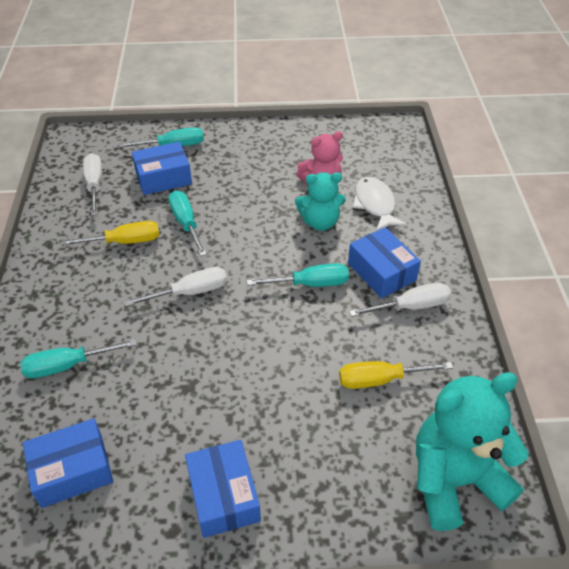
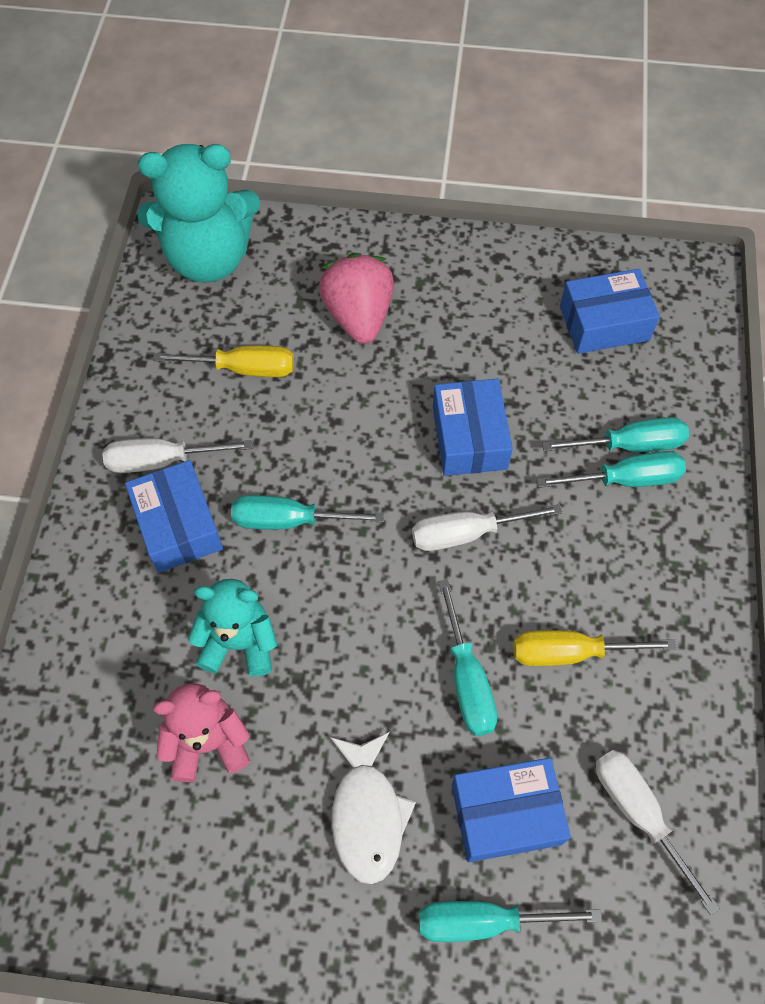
camera: 170 degrees left, 15 degrees up
white screwdriver [83,153,102,216] -> white screwdriver turned 150 degrees clockwise [596,750,720,915]
blue box [185,440,261,538] -> blue box moved to [433,379,513,476]
white fish [352,177,408,231] -> white fish moved to [330,732,416,884]
none -> pink strawberry [318,253,394,344]
none -> turquoise screwdriver [537,451,686,488]

